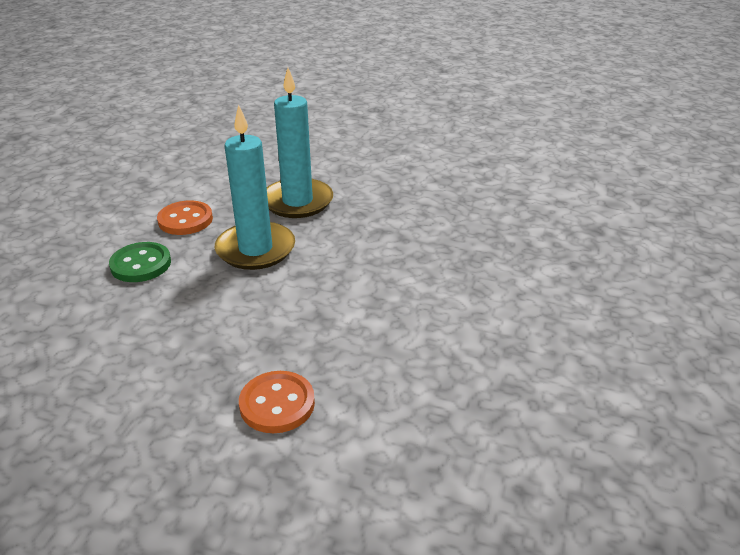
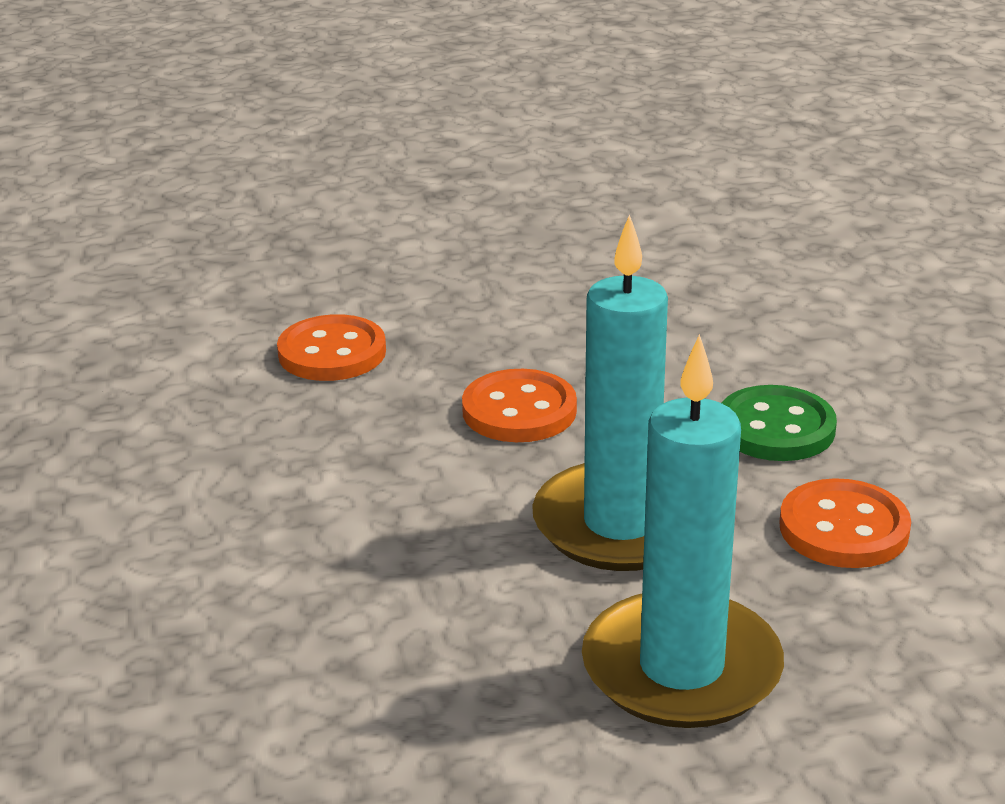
camera: 150 degrees right, 5 degrees down
none -> orange button [462,369,577,442]

